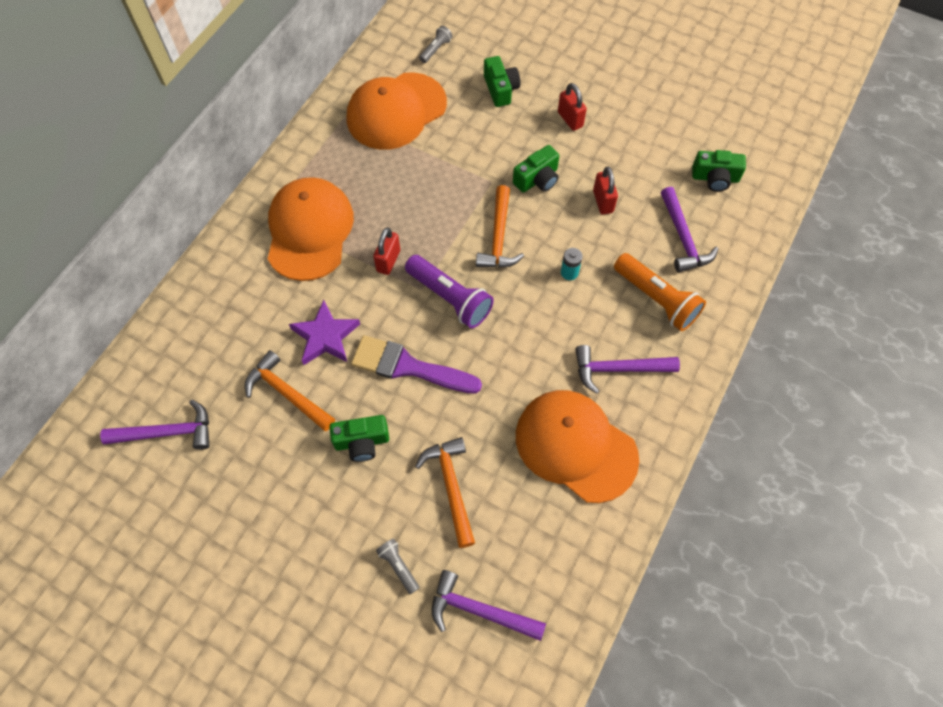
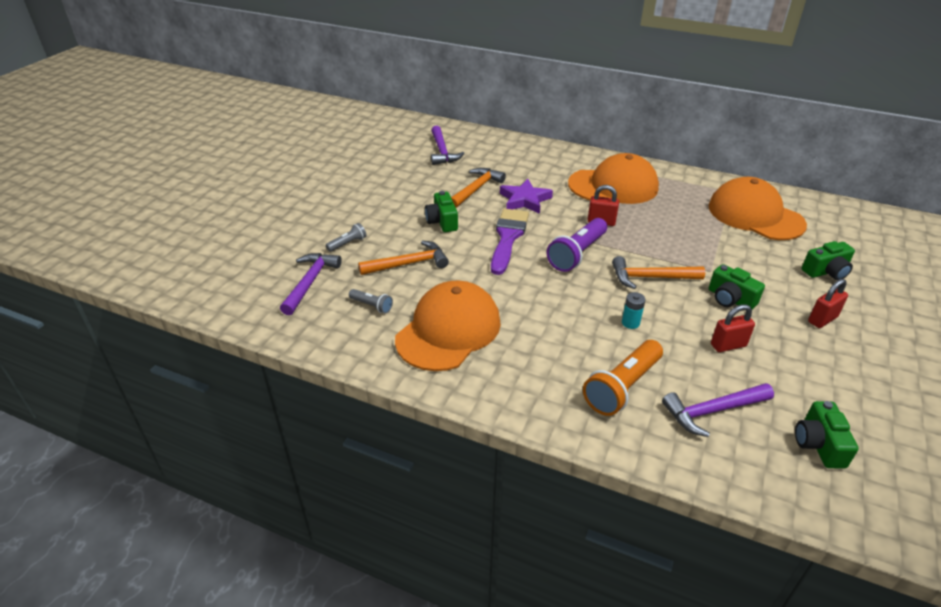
camera: 85 degrees right, 25 degrees down
grey flashlight [419,26,453,63] -> grey flashlight moved to [349,289,393,314]
purple hammer [575,345,680,394] -> none

